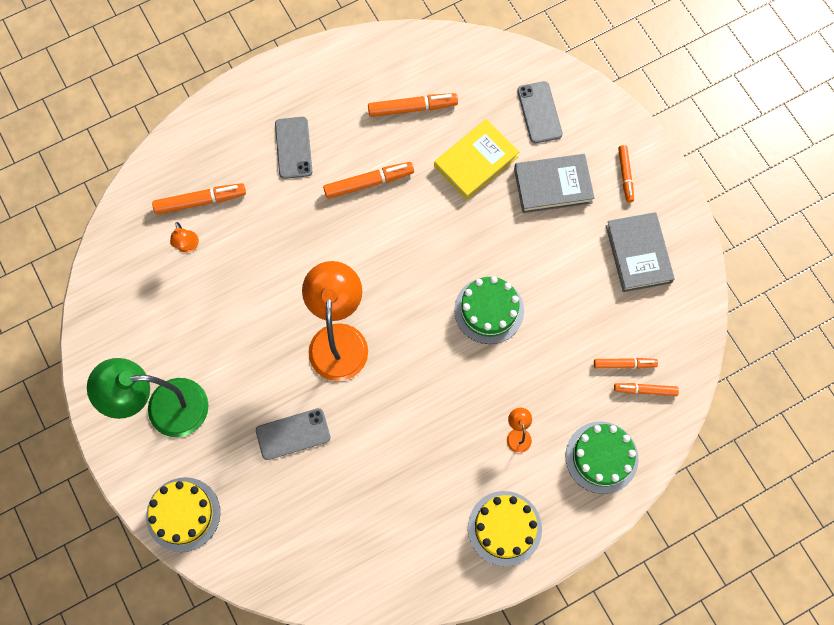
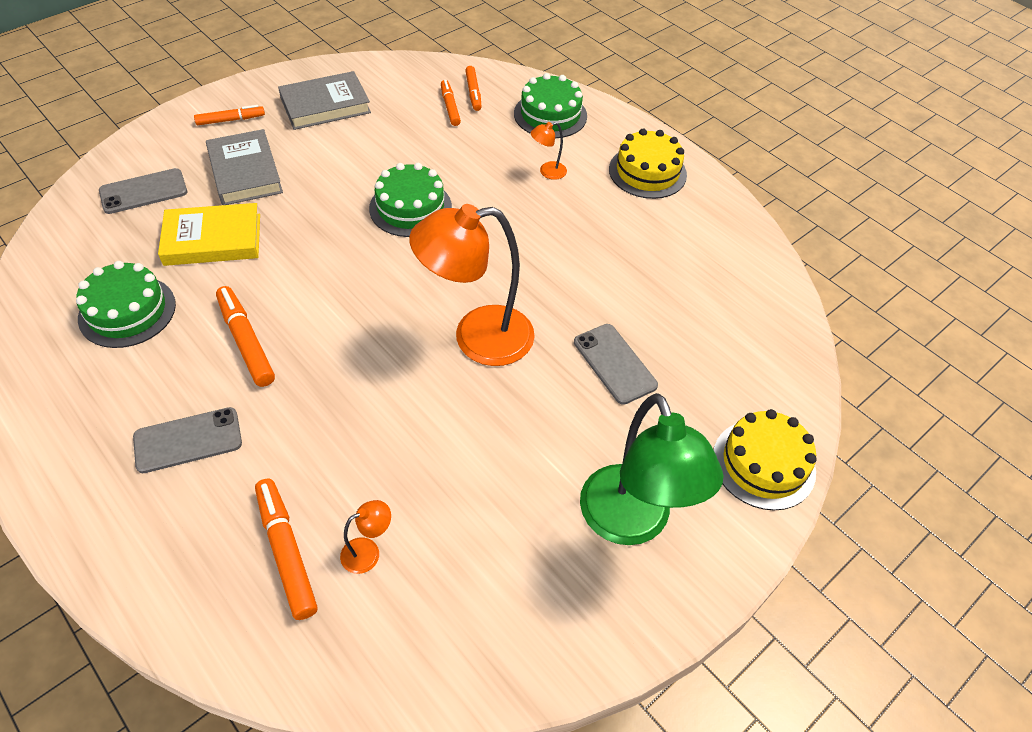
camera: 105 degrees left, 20 degrees down
orange marker [368,93,458,117] -> green cake [76,261,176,348]
yellow book [434,119,519,200] -> yellow book turned 45 degrees counterclockwise [158,203,260,266]

